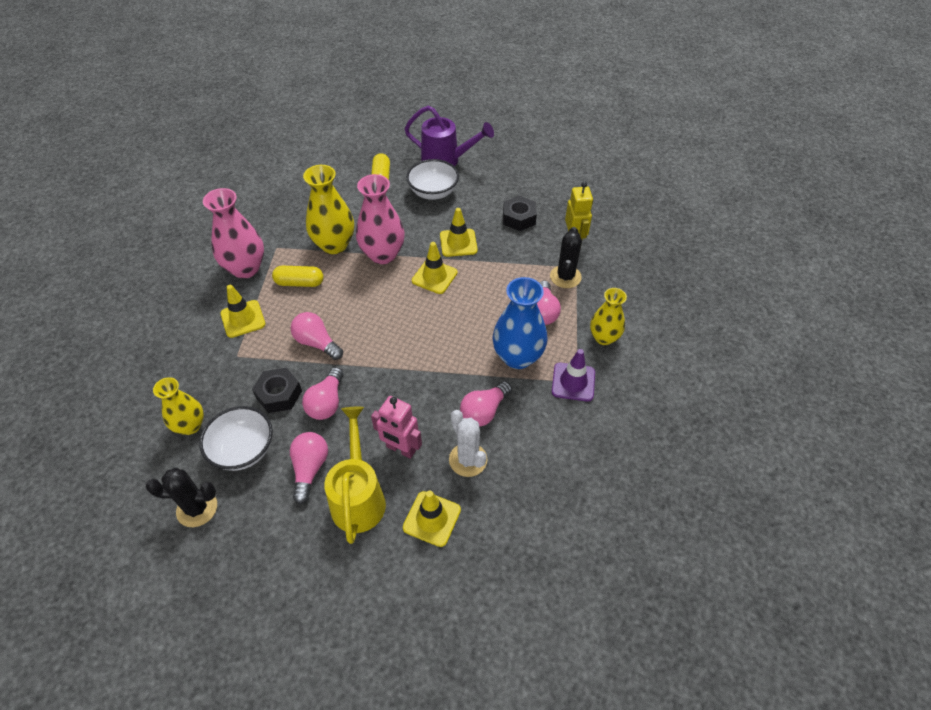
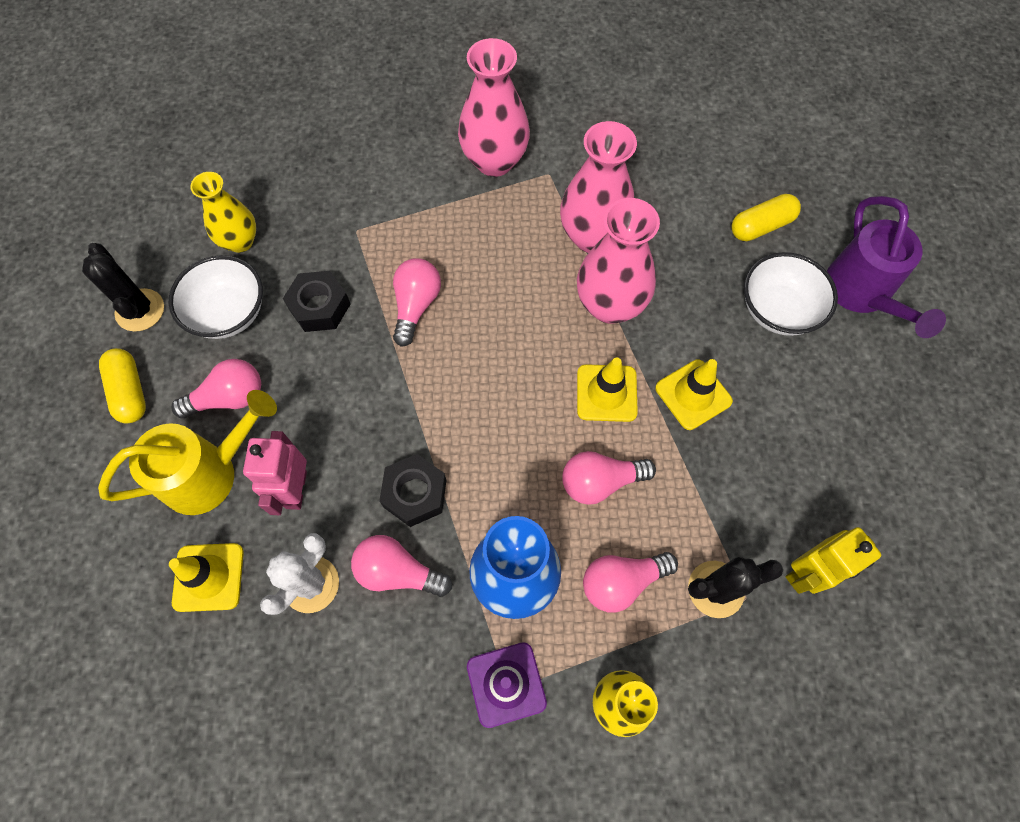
camera: 65 degrees right, 15 degrees up
yellow traffic cone [220,285,266,338] -> none
yellow capsule [272,266,324,287] -> yellow capsule moved to [99,348,146,423]
pink light bulb [302,367,343,420] -> pink light bulb moved to [562,451,656,505]
yellow vase [303,165,354,254] -> pink vase [560,121,637,253]
black nut [503,196,537,231] -> black nut moved to [379,454,447,527]

